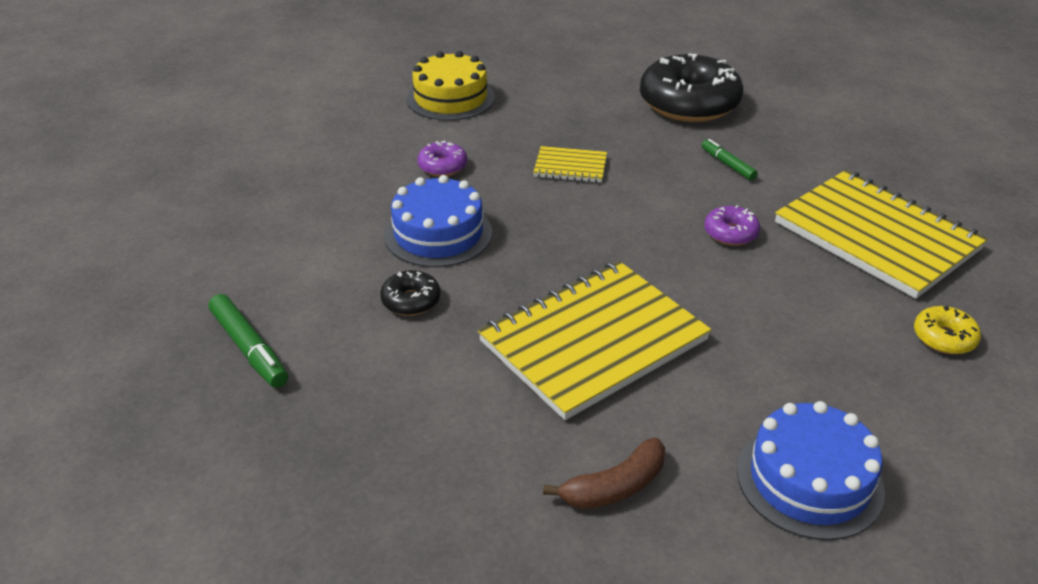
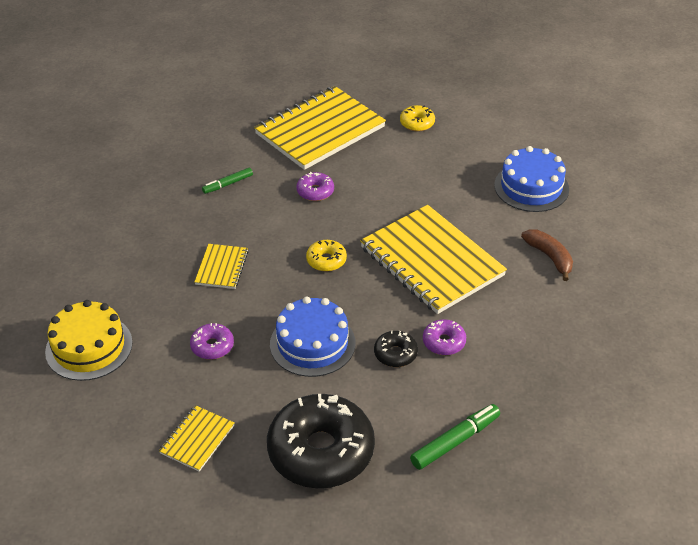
camera: 90 degrees left, 5 degrees up
black donut [640,53,743,122] -> black donut moved to [267,394,375,488]
none -> yellow notebook [159,405,234,472]
none -> yellow donut [306,240,347,272]
none -> purple donut [423,319,466,355]

